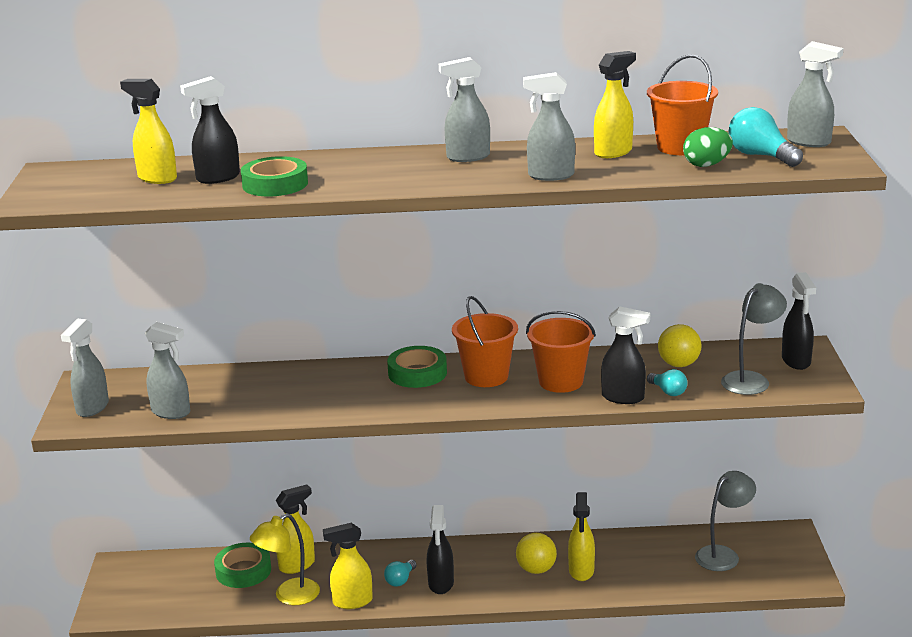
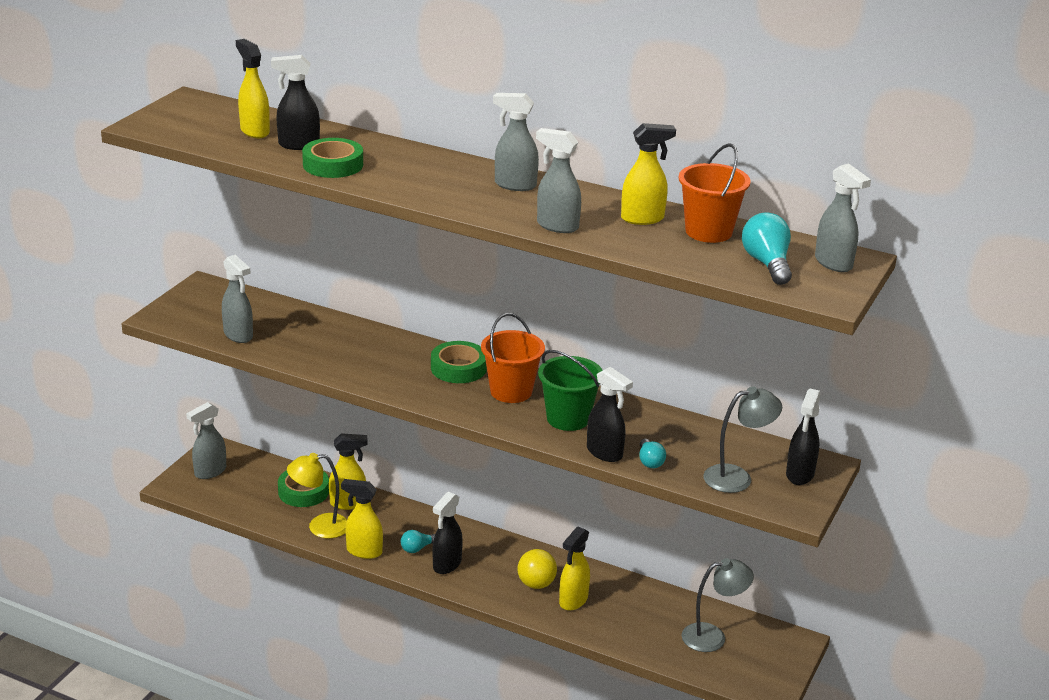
camera: 25 degrees right, 5 degrees up
grey spray bottle [61,319,109,417] -> grey spray bottle moved to [186,402,226,479]
orange bucket [526,311,596,393] -> green bucket [538,350,603,431]
yellow ball [658,324,701,367] -> none
green egg [683,127,733,167] -> none

